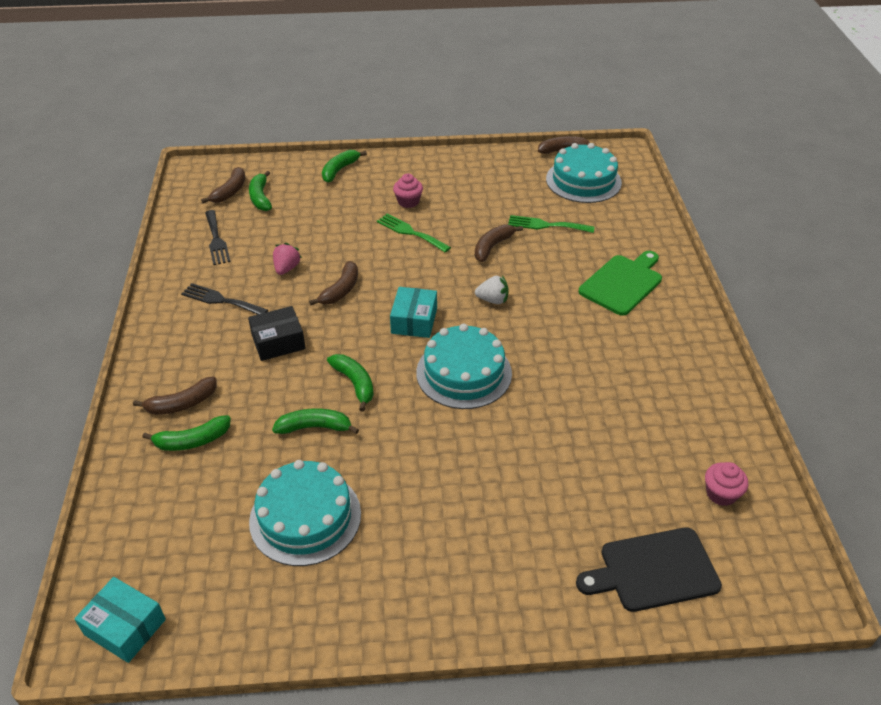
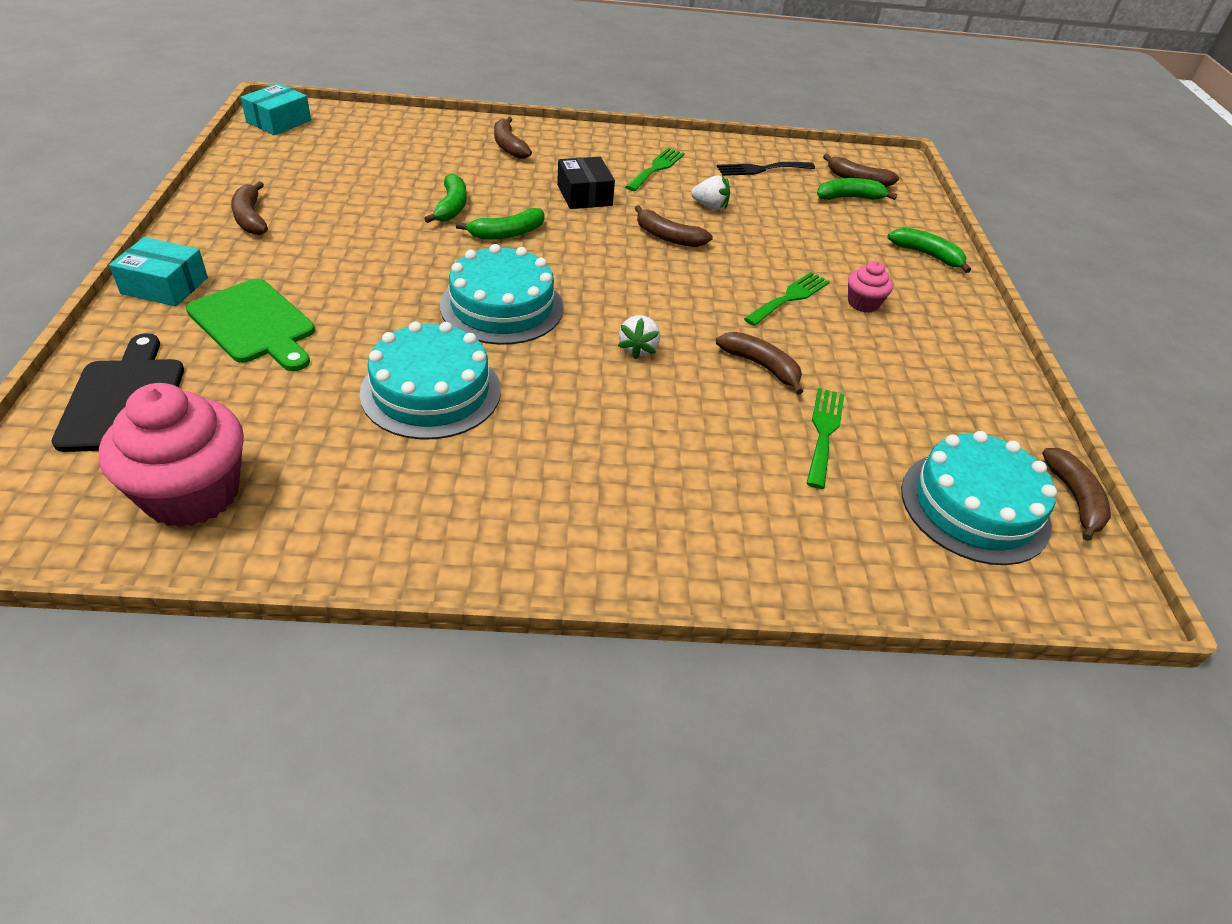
camera: 90 degrees right, 0 degrees up
green banana [142,415,231,451] -> none
black fork [181,283,268,315] -> green fork [625,148,685,191]
turquoise cake [249,460,361,566] -> turquoise cake moved to [360,321,501,440]
pink strawberry [273,243,302,275] -> white strawberry [691,175,730,210]
turquoise box [390,287,437,338] -> turquoise box moved to [109,237,208,306]
green cutting board [578,251,662,316] -> green cutting board moved to [186,279,315,371]
pink cupcake [705,462,748,506] -> pink cupcake [99,383,244,527], size x2.04
none -> brown banana [231,181,268,235]

